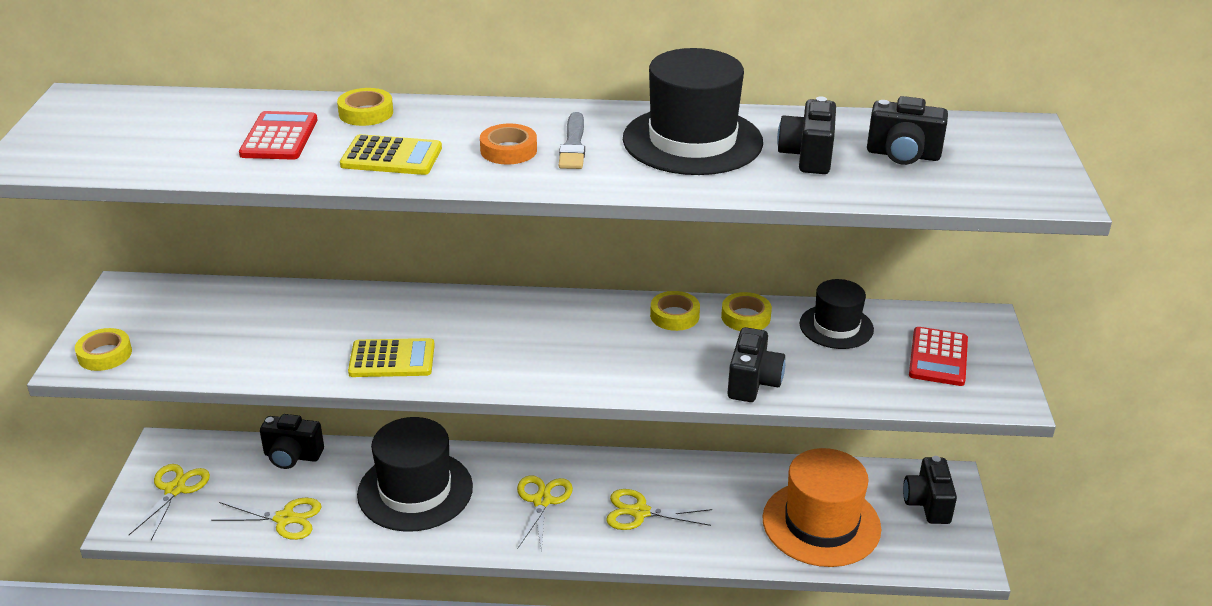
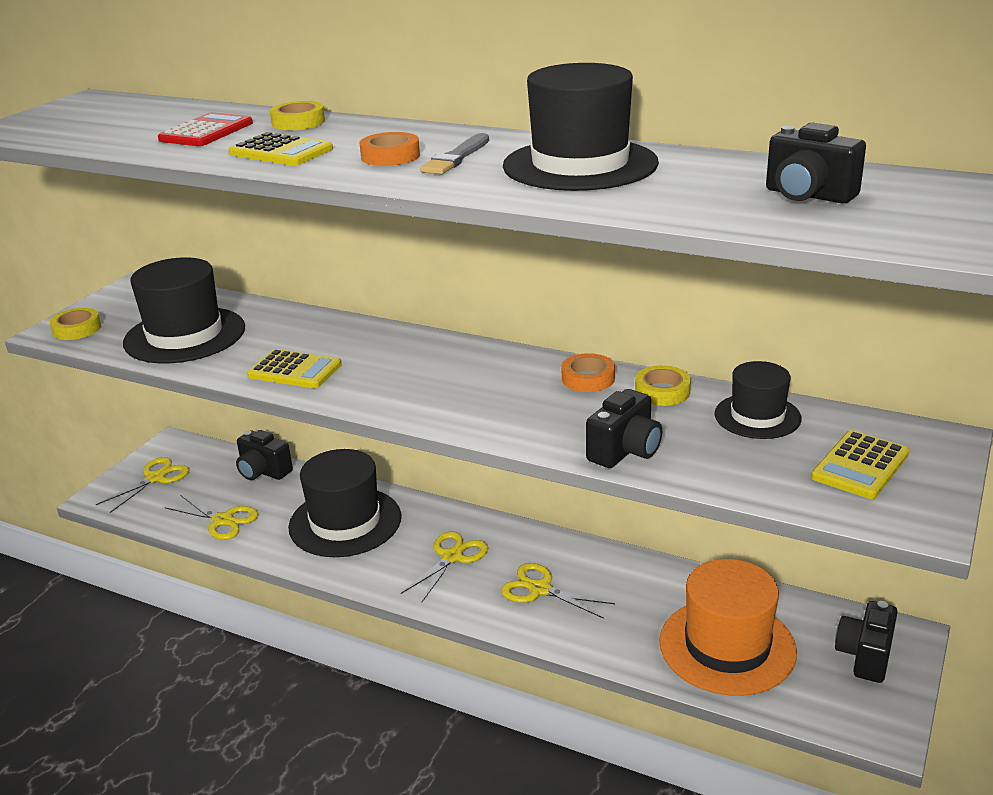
camera: 25 degrees right, 5 degrees down
yellow tape [650,291,700,331] -> orange tape [562,353,615,392]
black camera [777,96,836,174] -> none
red calculator [909,327,968,386] -> yellow calculator [811,430,909,499]
none -> black hat [123,257,245,363]

